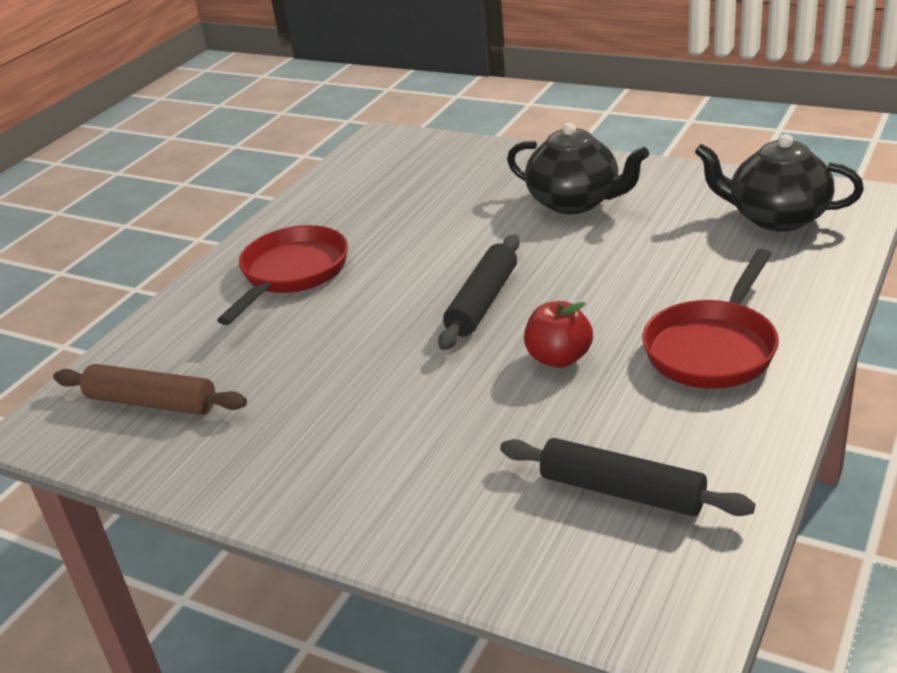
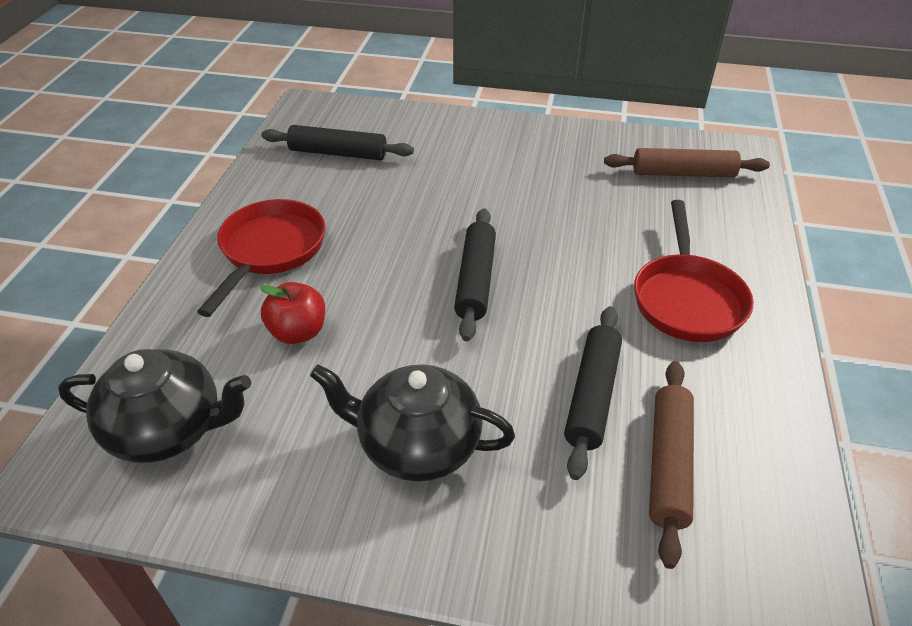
camera: 160 degrees right, 10 degrees up
red apple [524,301,593,368] -> red apple moved to [260,282,325,344]
none -> black rolling pin [564,306,622,480]
none -> brown rolling pin [649,361,694,569]

